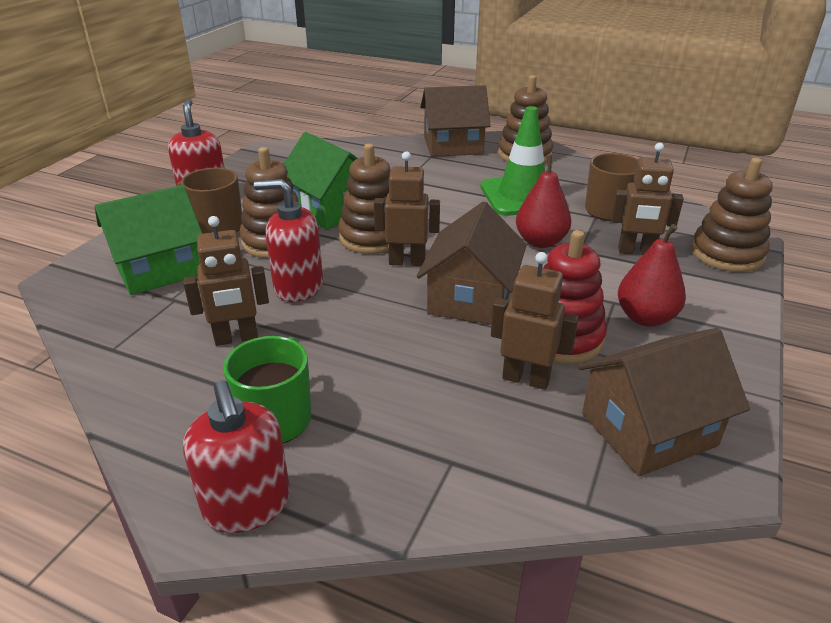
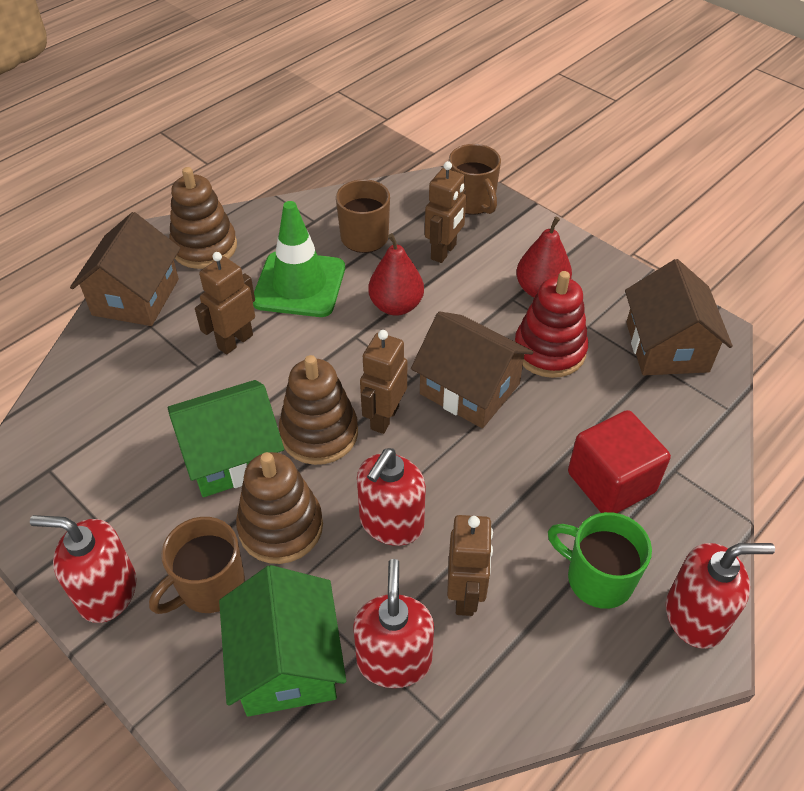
camera: 70 degrees left, 15 degrees up
brown robot [491,252,579,390] -> brown robot moved to [195,252,255,355]
brown stacking toy [691,158,773,272] -> brown mug [449,144,501,215]
none -> red soap dispenser [353,559,434,688]
none -> red cube [568,410,671,513]

